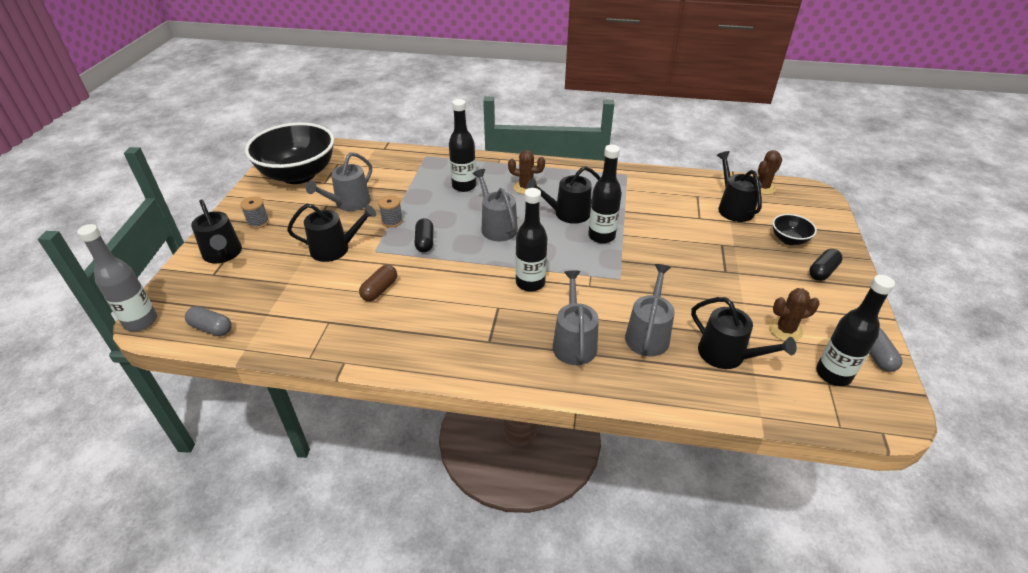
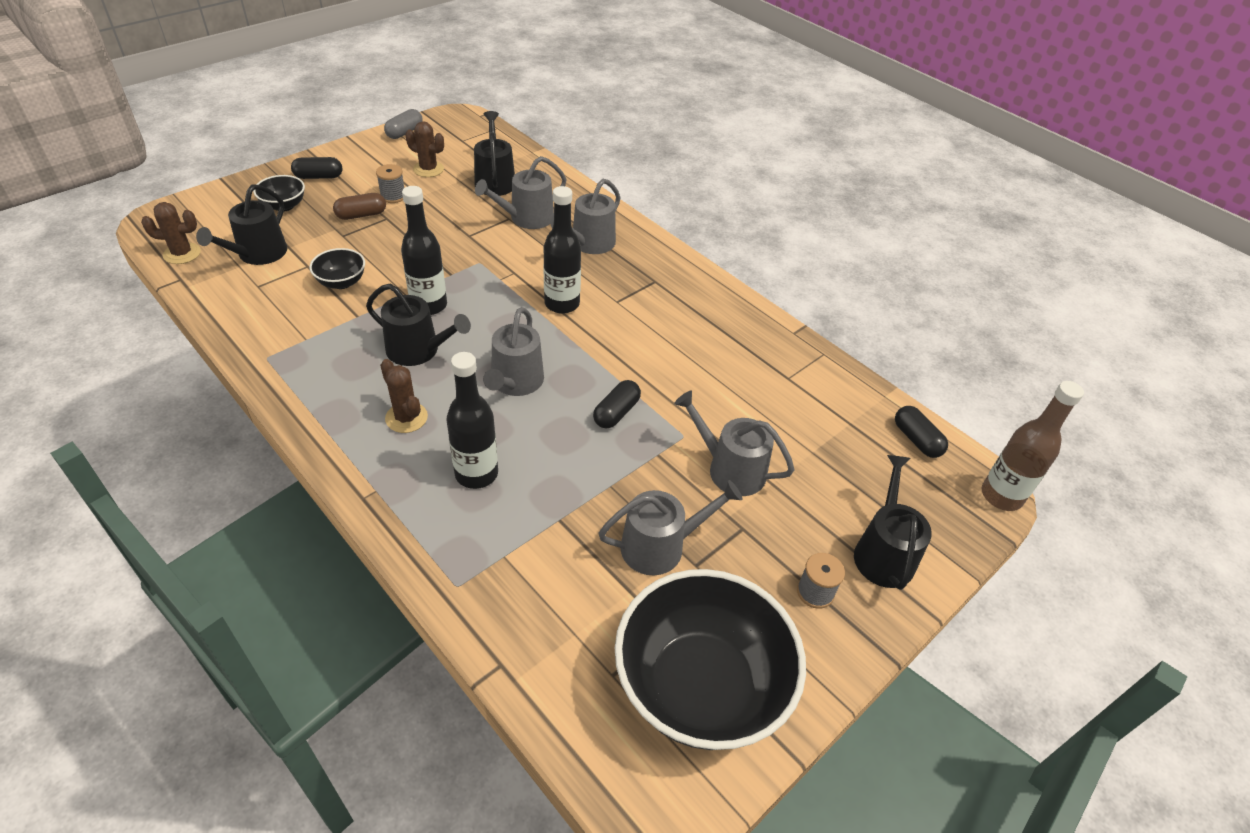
camera: 145 degrees left, 5 degrees up
grey bottle [77,224,157,331] -> brown bottle [982,381,1084,511]
grey capsule [185,306,232,336] -> black capsule [895,406,948,458]
black watering can [287,204,376,262] -> grey watering can [674,391,794,496]
brown capsule [359,265,397,301] -> brown capsule moved to [333,193,386,220]
grey spool [378,195,403,228] -> grey spool moved to [376,164,404,203]
black bottle [816,275,895,386] -> none
none -> black bowl [309,248,365,289]

